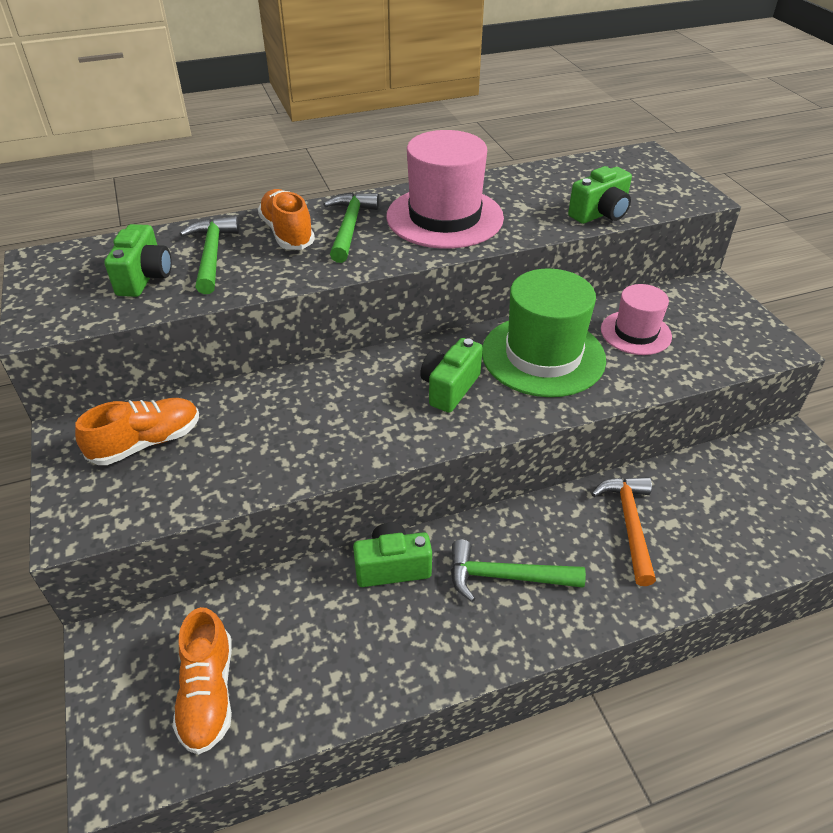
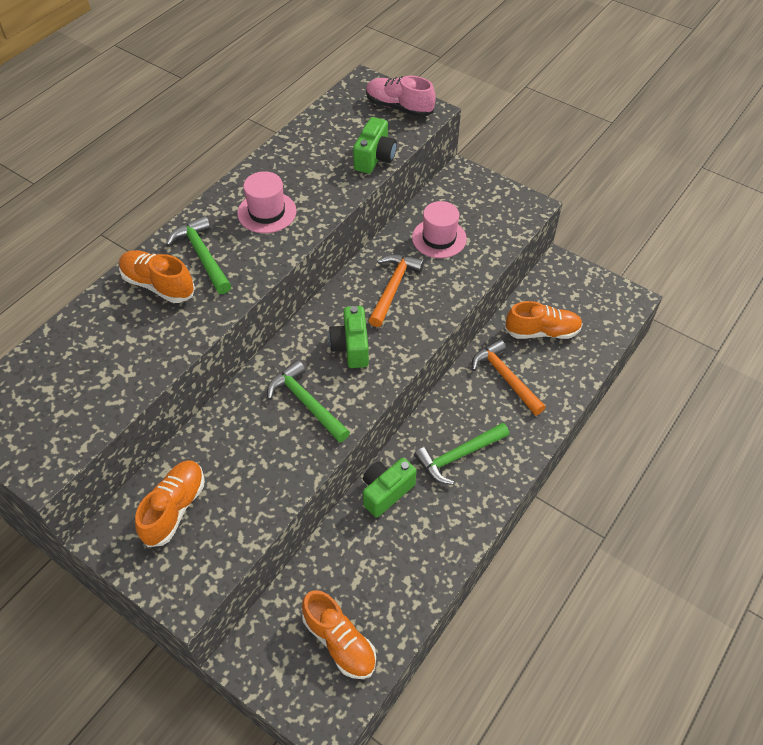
camera: 35 degrees left, 10 degrees up
green camera [104,224,172,297] -> none
green hammer [180,216,239,294] -> green hammer moved to [267,360,350,443]
pink hat [386,130,504,249] -> pink hat [237,171,297,233], size x0.59
green hat [482,268,606,397] -> orange hammer [368,254,424,327]
none -> pink shoe [366,76,436,117]
none -> orange shoe [505,301,583,339]

